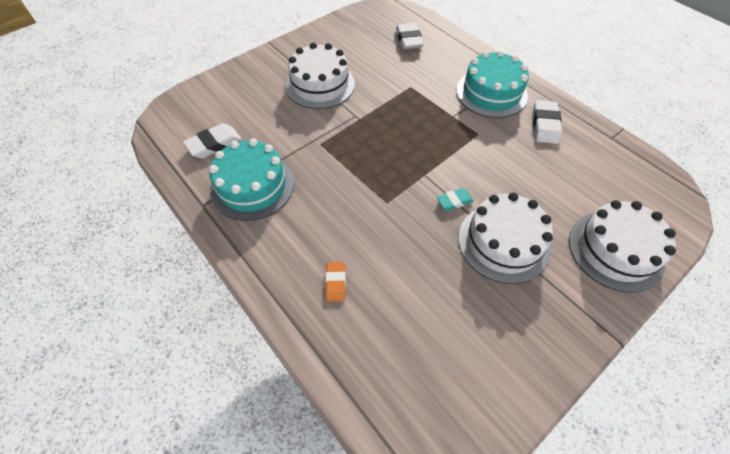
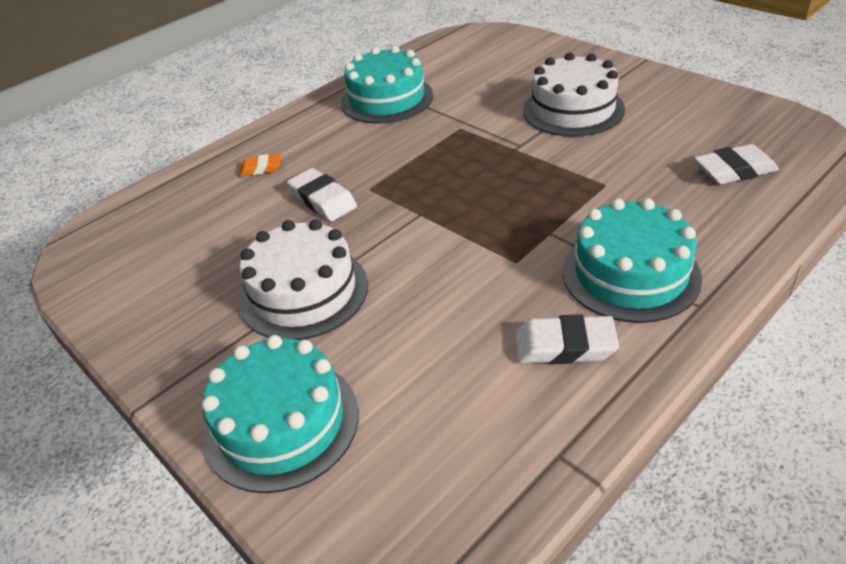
camera: 90 degrees right, 15 degrees down
white eraser [183,123,242,159] -> white eraser moved to [287,168,357,221]
turquoise eraser [437,188,474,211] -> none
white cake [569,200,676,293] -> turquoise cake [202,335,359,493]

